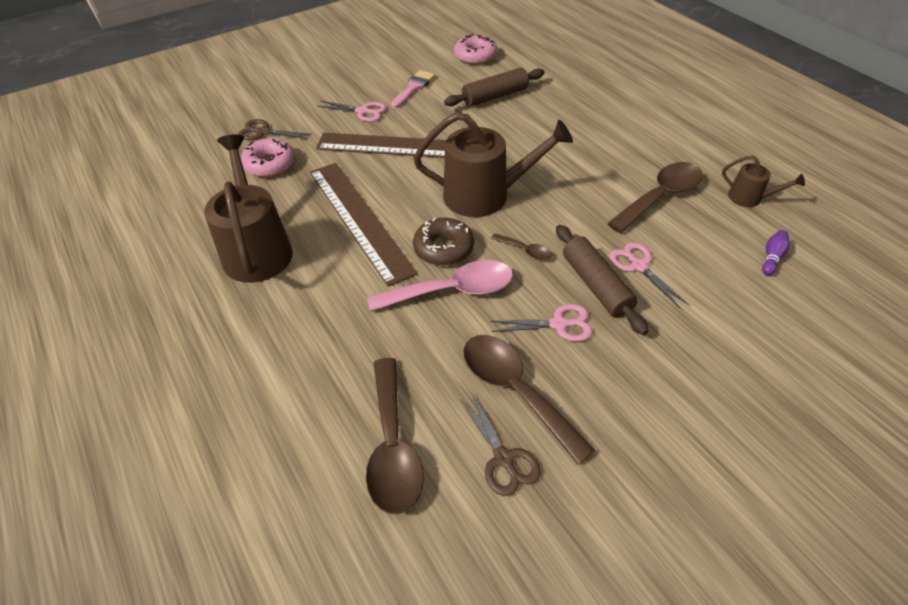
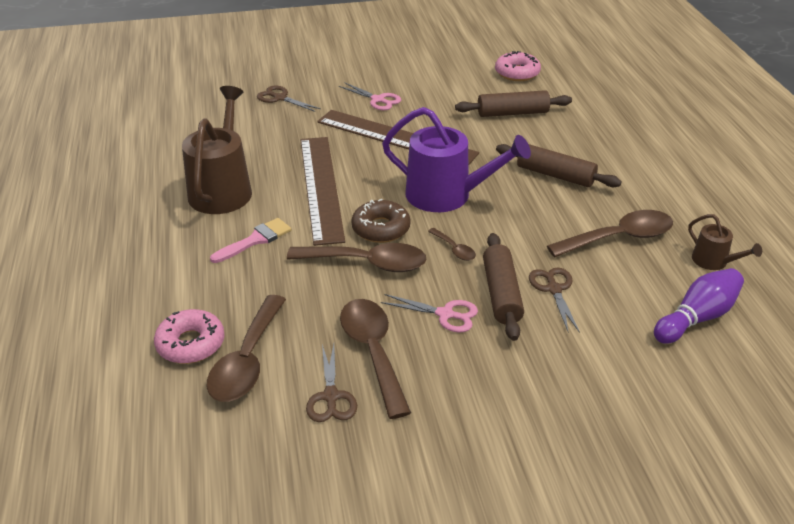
camera: 20 degrees right, 10 degrees down
pink donut [241,138,295,177] -> pink donut moved to [154,309,225,364]
pink spoon [367,260,513,312] -> brown spoon [287,243,427,272]
pink brush [391,70,435,108] -> pink brush moved to [210,218,292,263]
brown watering can [413,112,573,217] -> purple watering can [382,107,531,212]
pink scissors [609,242,689,308] -> brown scissors [529,267,580,333]
purple bowling pin [762,230,790,275] -> purple bowling pin [654,268,744,344], size x1.96
none -> brown rolling pin [496,144,622,187]

